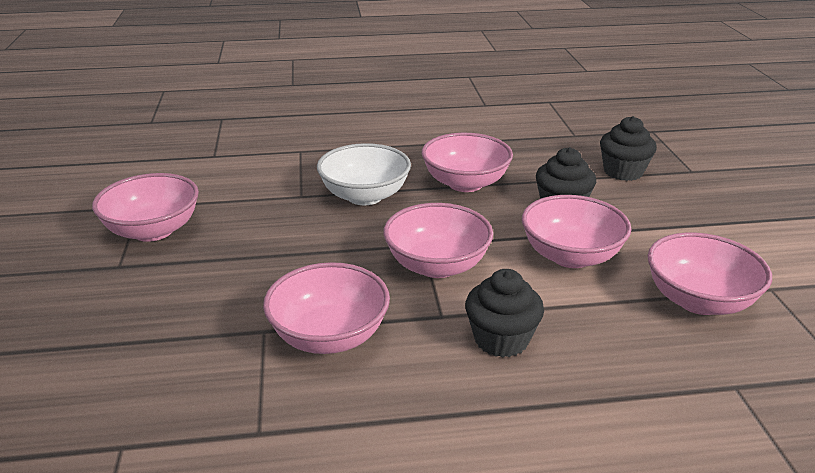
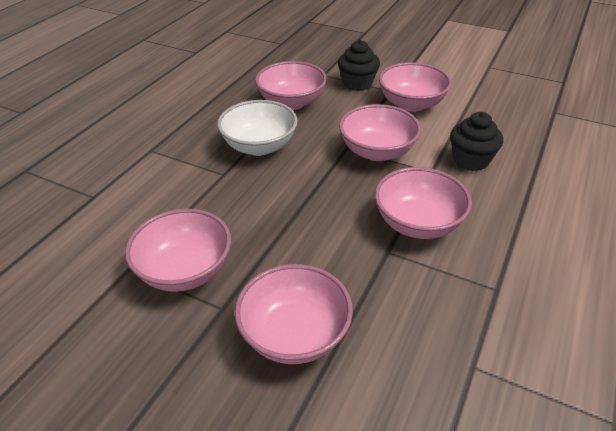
camera: 55 degrees left, 10 degrees up
black cupcake [600,116,657,181] -> none
pink bowl [648,233,772,315] -> pink bowl moved to [235,264,353,364]

